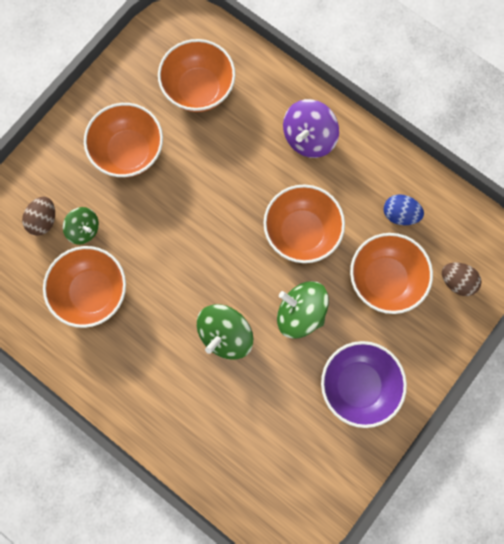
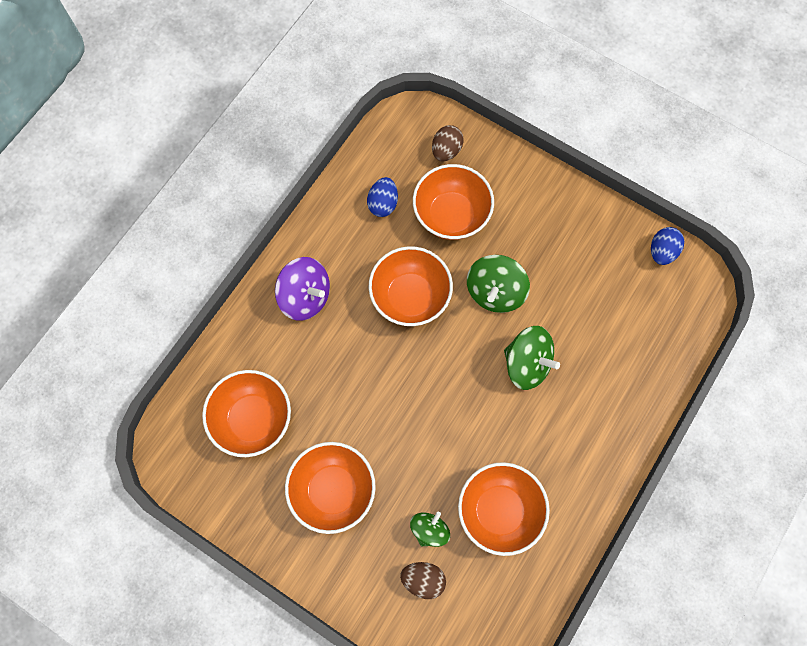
camera: 95 degrees left, 5 degrees down
purple bowl [321,341,407,428] -> none
none -> blue egg [651,227,684,265]

